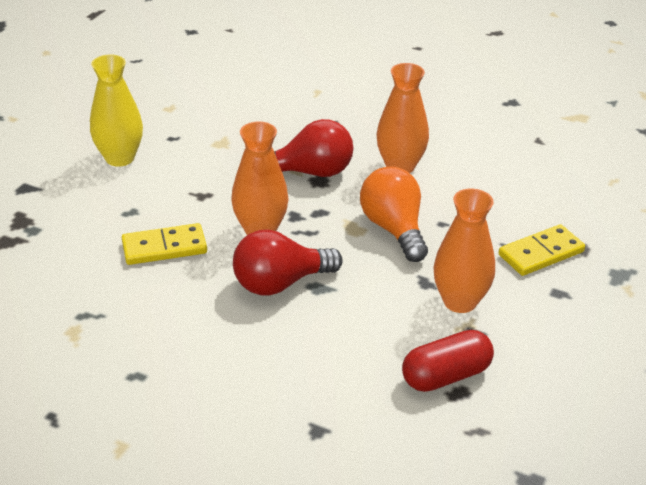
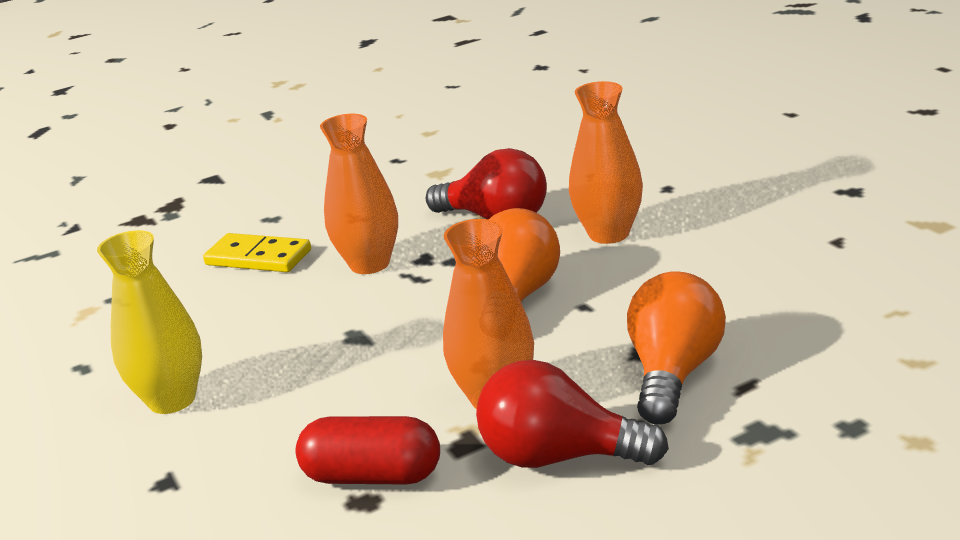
camera: 40 degrees right, 10 degrees down
yellow vase [90,55,143,167] -> yellow vase moved to [97,230,202,414]
red light bulb [233,229,343,295] -> red light bulb moved to [476,360,669,468]
yellow domino [499,224,585,276] -> orange light bulb [627,271,726,424]

